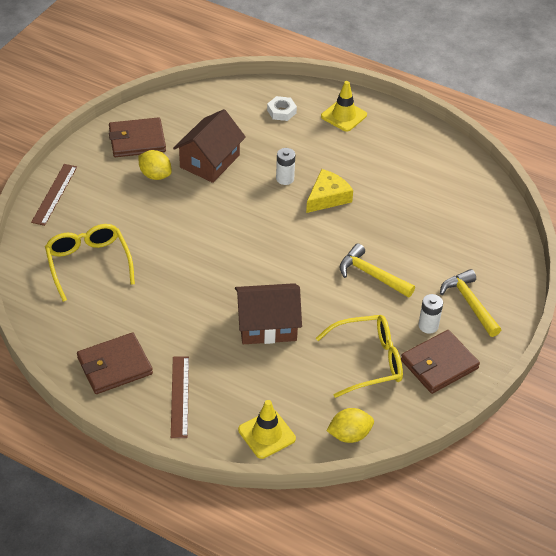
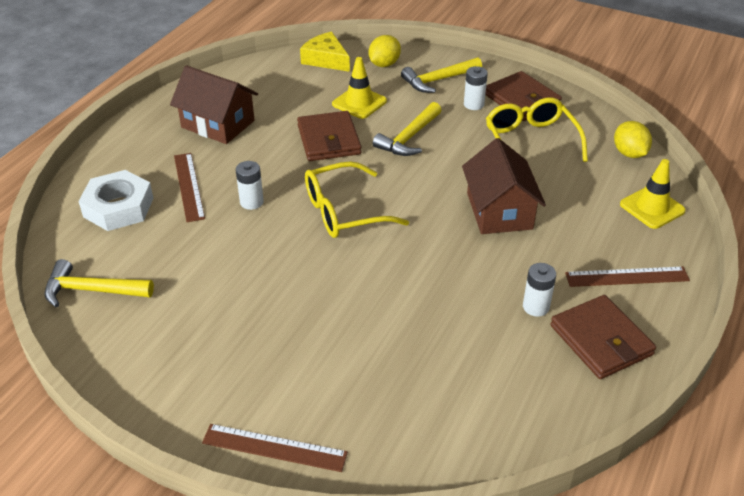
camera: 90 degrees left, 5 degrees down
yellow glasses [45,224,135,302] -> yellow glasses moved to [305,161,409,238]
brown wallet [109,117,166,157] -> brown wallet moved to [297,111,362,161]
yellow lemon [138,150,172,180] -> yellow lemon moved to [368,35,401,67]
brown house [173,109,246,183] -> brown house moved to [170,66,258,144]
white nut [267,96,297,121] -> white nut [78,170,153,231], size x1.75
yellow cheese [306,169,353,213] -> yellow cheese moved to [300,32,350,72]
yellow traffic cone [321,81,367,132] -> yellow traffic cone moved to [332,57,387,119]
none -> yellow hammer [45,259,154,307]
none -> brown ruler [174,153,205,222]
none -> white battery [523,263,556,317]

